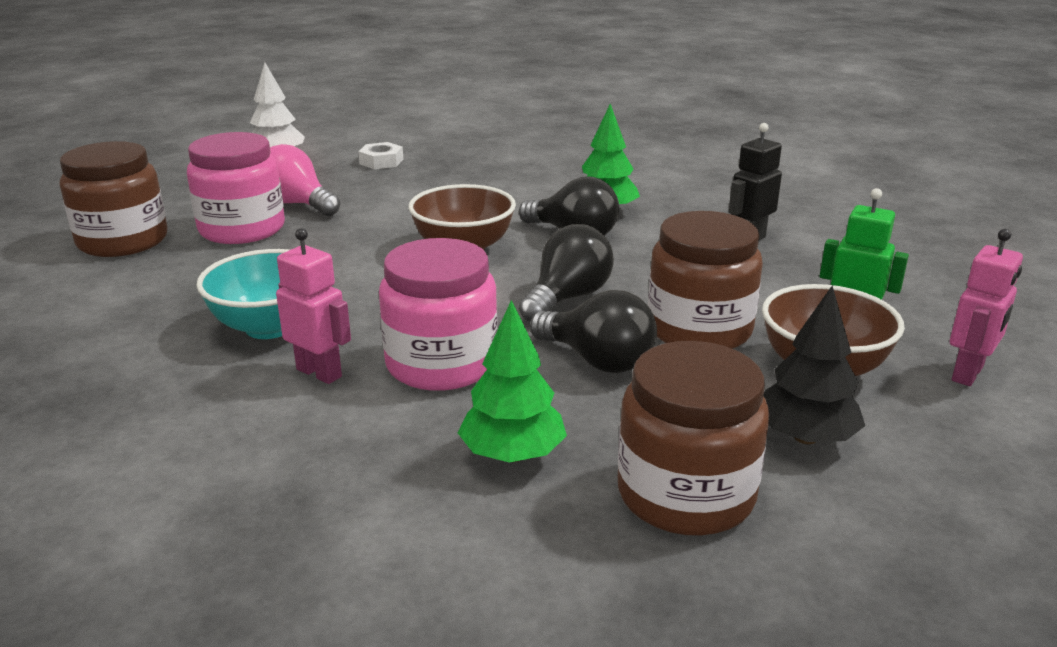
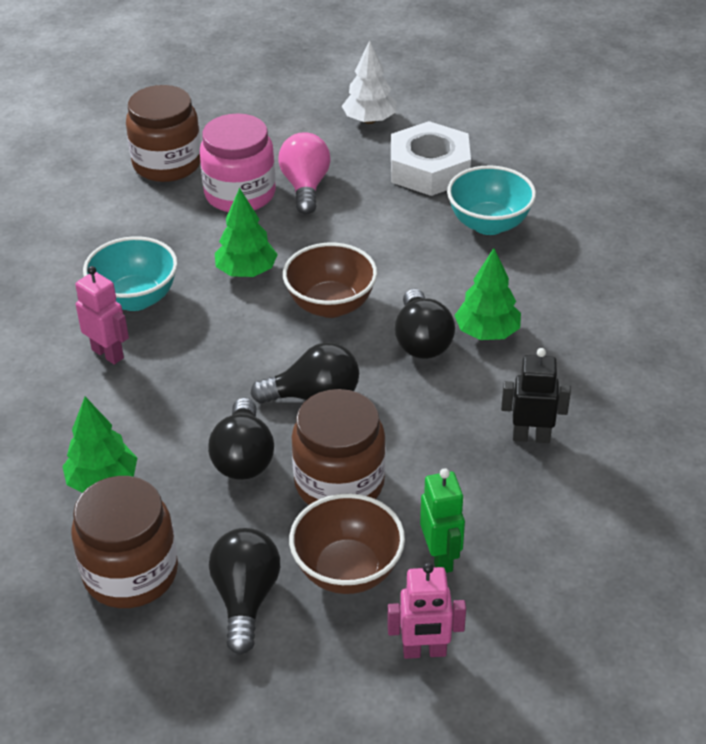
camera: 50 degrees right, 15 degrees up
pink robot [276,228,351,384] -> pink robot turned 45 degrees counterclockwise [75,266,129,365]
white nut [358,142,403,169] -> white nut [391,121,471,196], size x2.04
pink jar [379,238,498,391] -> none
black tree [764,285,865,444] -> black light bulb [209,528,280,654]
none -> green tree [215,188,278,277]
none -> turquoise bowl [447,165,536,235]

